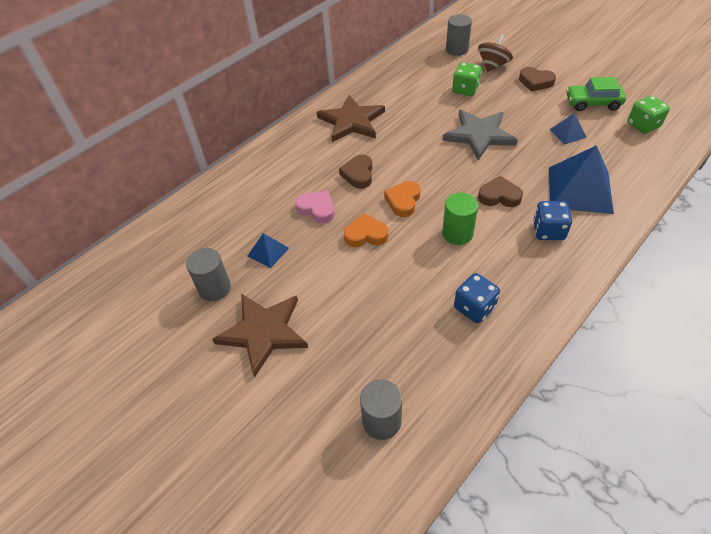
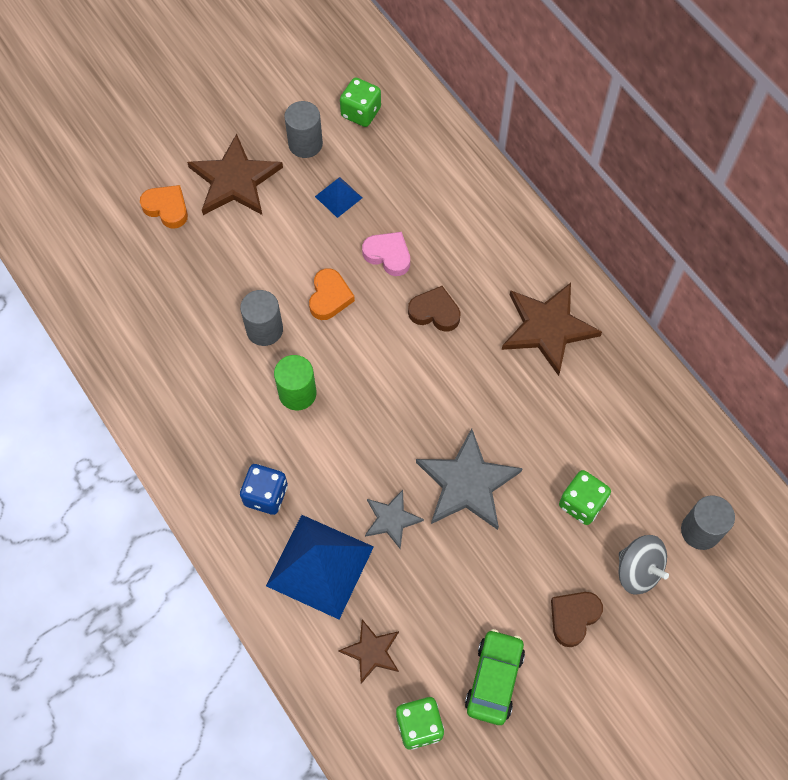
camera: 100 degrees right, 15 degrees up
pink heart [295,191,335,223] -> pink heart turned 105 degrees counterclockwise [362,232,410,276]
grey cylinder [360,379,402,440] -> grey cylinder moved to [240,290,283,346]
orange heart [384,181,421,217] -> orange heart moved to [140,185,188,228]
blue dice [454,273,500,323] -> none
brown spinning top [478,34,513,72] -> grey spinning top [619,535,669,595]
brown heart [478,176,523,207] -> none
blue pyramid [549,113,587,145] -> none
none -> brown star [338,620,399,684]
none -> green dice [340,78,381,127]
none -> grey star [365,490,424,549]

